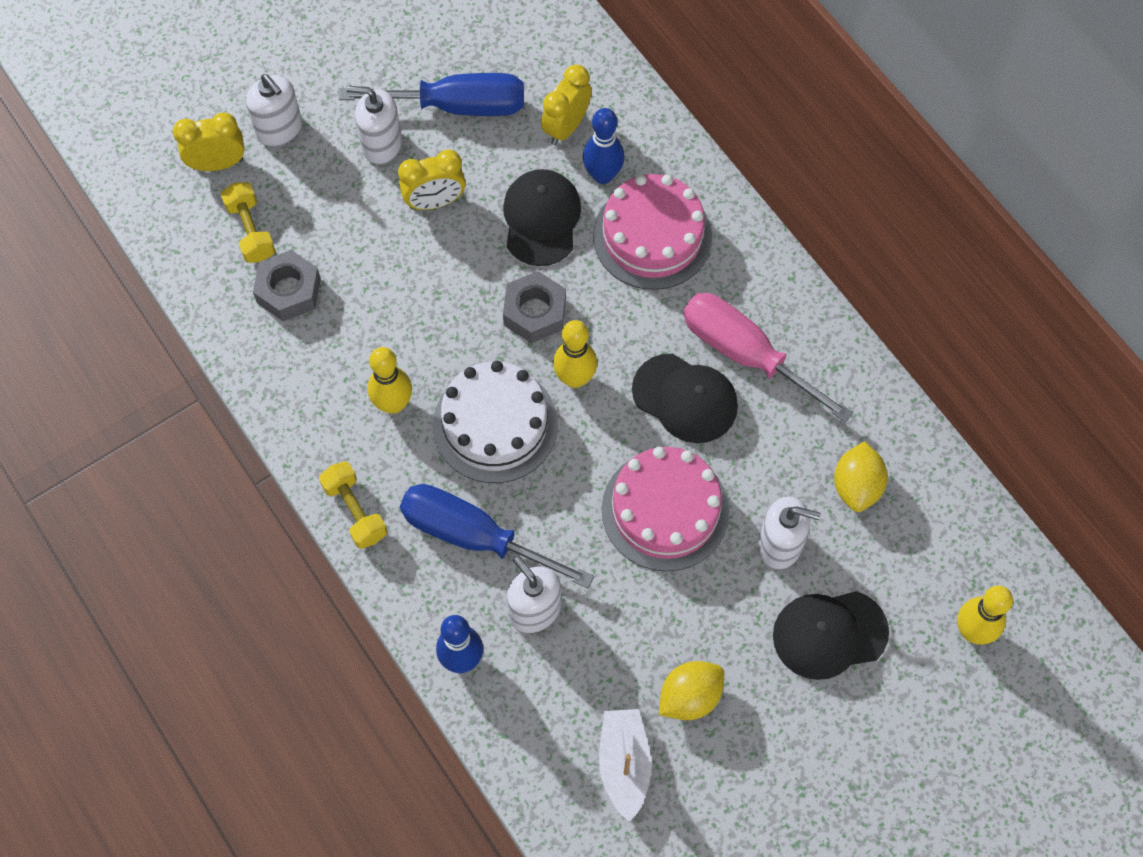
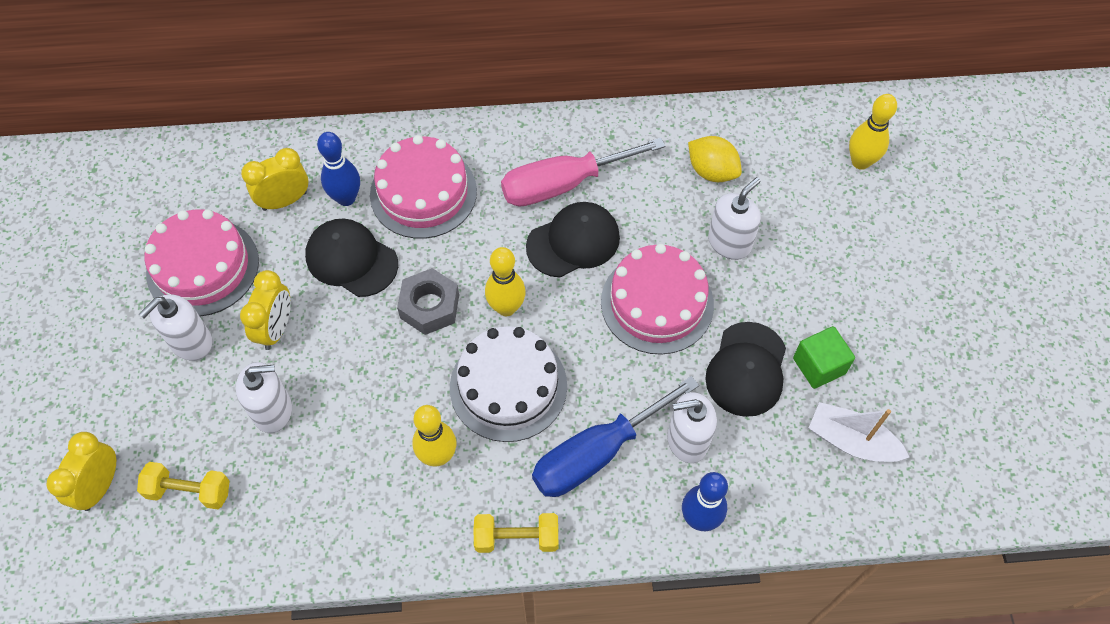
camera: 60 degrees left, 5 degrees down
white soap dispenser [246,74,302,147] -> white soap dispenser moved to [236,362,292,433]
grey nut [253,250,321,321] -> none
blue screwdriver [339,73,524,116] -> pink cake [145,209,259,316]
yellow clock [541,65,592,145] -> yellow clock turned 90 degrees clockwise [241,148,309,211]
yellow lemon [659,661,724,720] -> green cube [793,326,855,389]
black cap [773,591,889,680] -> black cap moved to [705,322,786,417]

